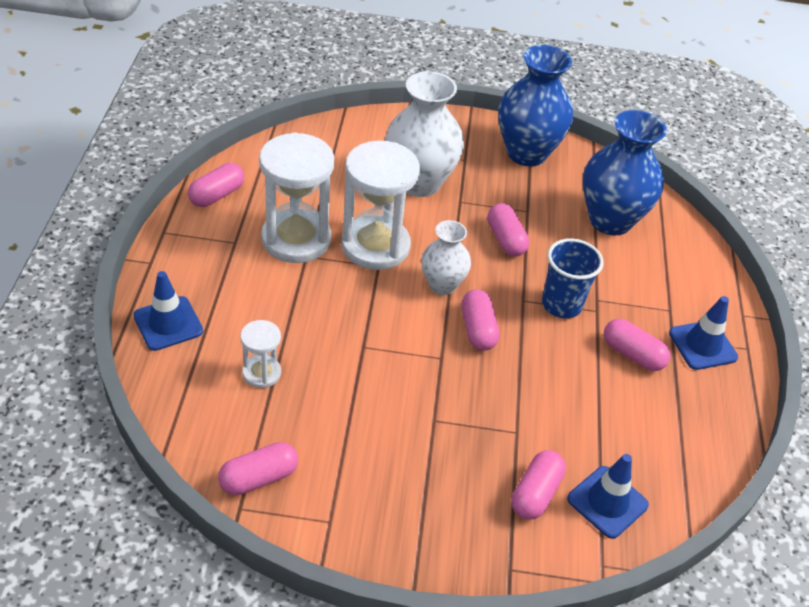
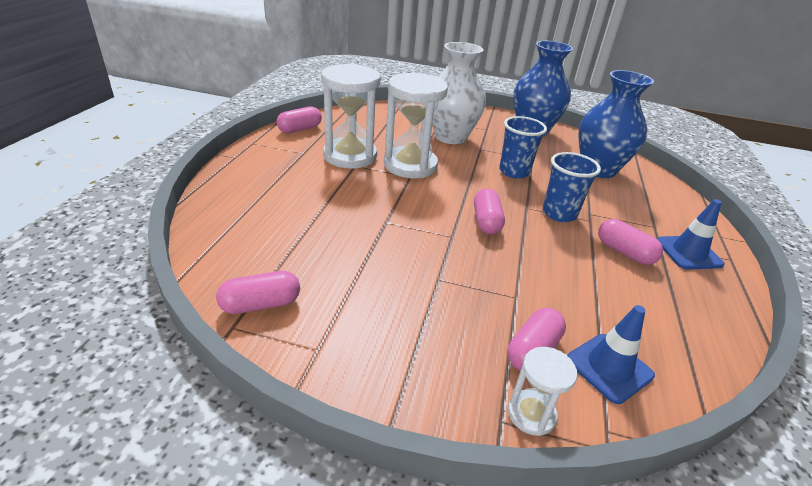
camera: 10 degrees right, 10 degrees down
blue traffic cone [133,271,203,351] -> none
white hourglass [240,320,281,388] -> white hourglass moved to [508,347,577,436]
white vase [421,220,471,295] -> none
pink capsule [487,203,529,256] -> blue cup [499,116,547,179]

